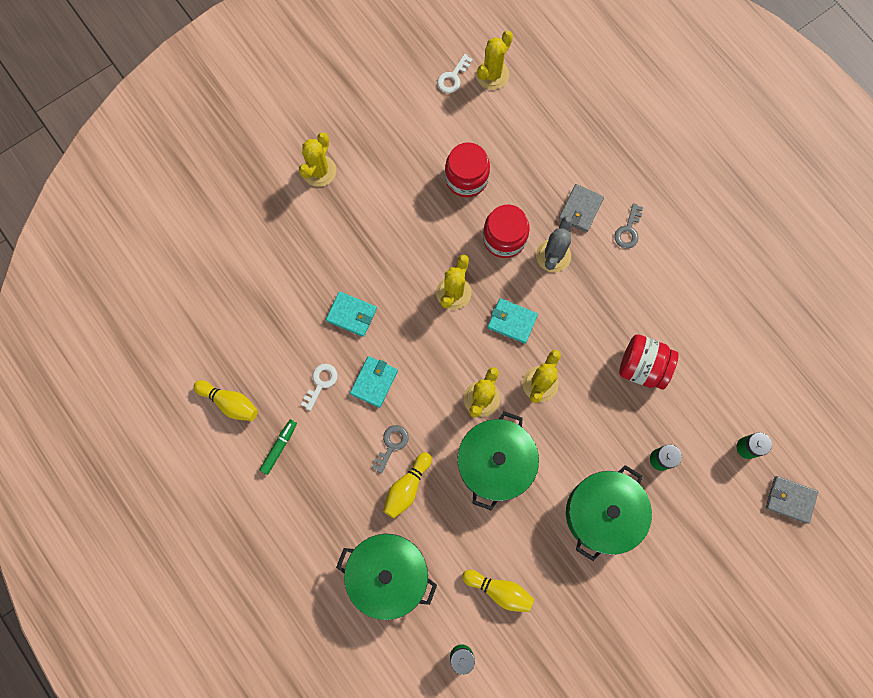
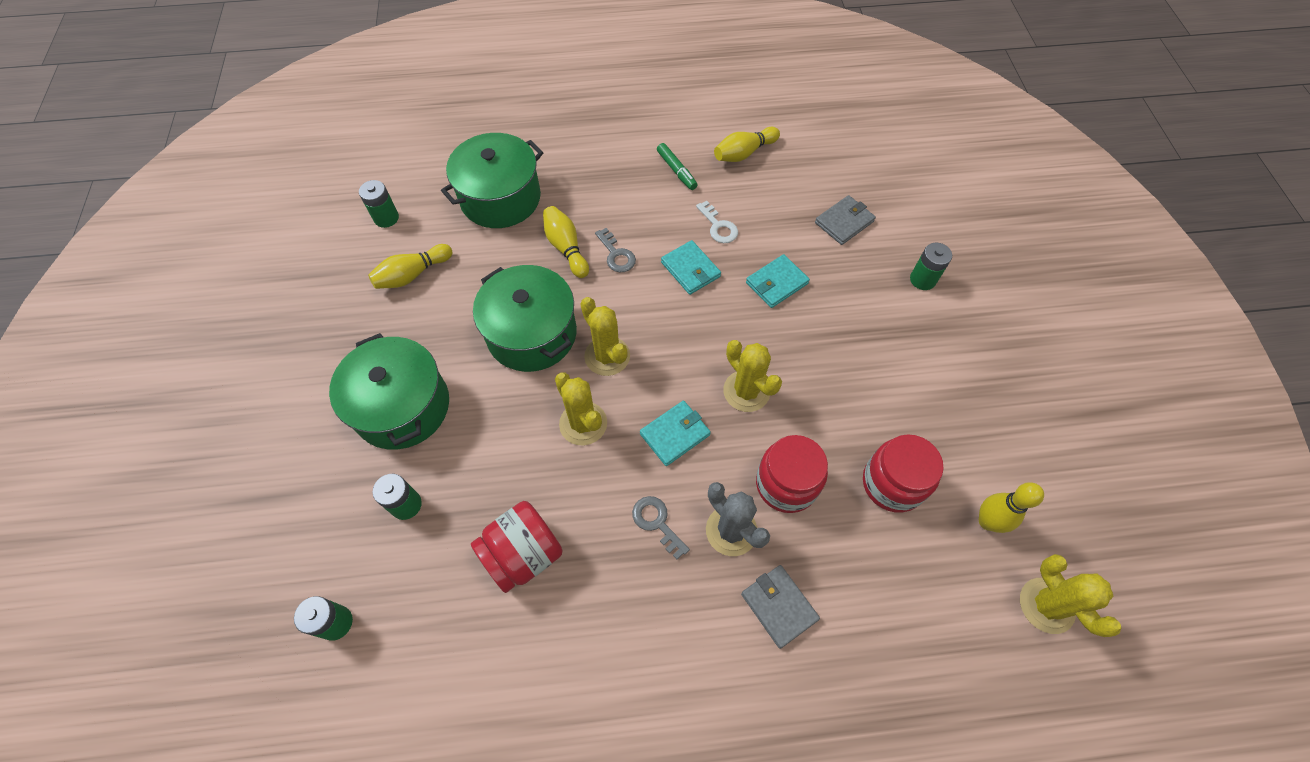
camera: 120 degrees right, 15 degrees down
yellow cactus [299,132,336,187] -> none
white key [437,54,473,93] -> none
grey key [614,203,643,249] -> grey key moved to [632,496,690,559]
grey wallet [766,476,818,524] -> grey wallet moved to [815,195,876,245]
none -> green battery [910,243,952,290]
none -> yellow bowling pin [979,482,1044,533]

